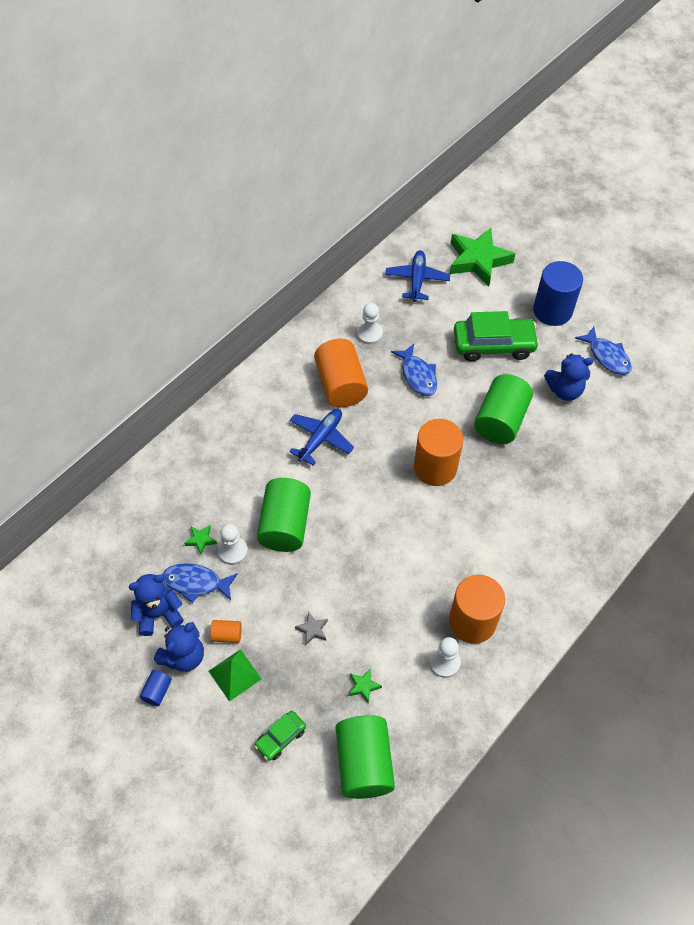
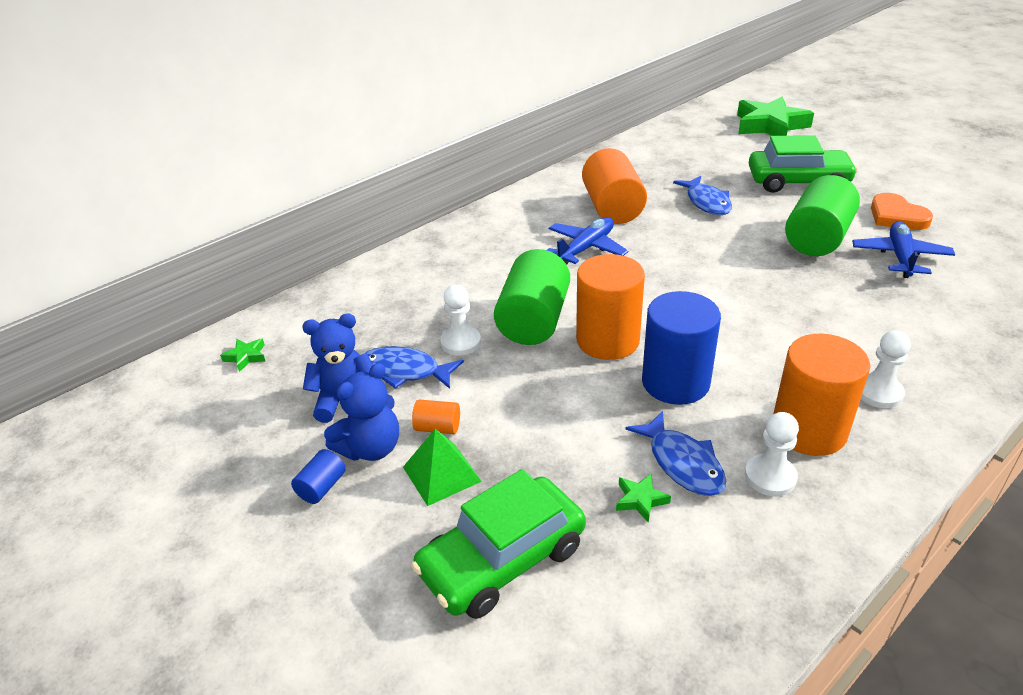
camera: 10 degrees right, 20 degrees down
green star [184,525,217,554] -> green star moved to [220,339,266,372]
green car [255,711,306,761] -> green car [411,469,586,619], size x1.96
grey star [295,612,328,645] -> none
green cylinder [336,715,395,799] -> none
white pawn [357,303,383,345] -> white pawn moved to [861,330,911,408]
blue plane [385,250,450,302] -> blue plane moved to [852,221,955,278]
orange cylinder [414,419,463,486] -> orange cylinder moved to [576,254,645,360]
blue cylinder [533,261,583,326] -> blue cylinder moved to [642,291,721,405]
blue teddy bear [544,353,594,401] -> orange heart [871,193,933,230]
blue fish [575,327,632,375] -> blue fish moved to [625,411,726,496]

